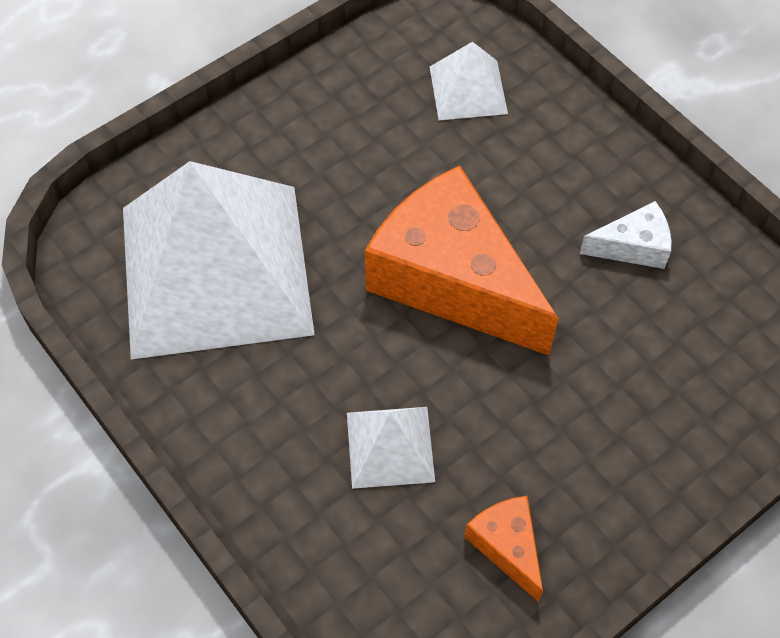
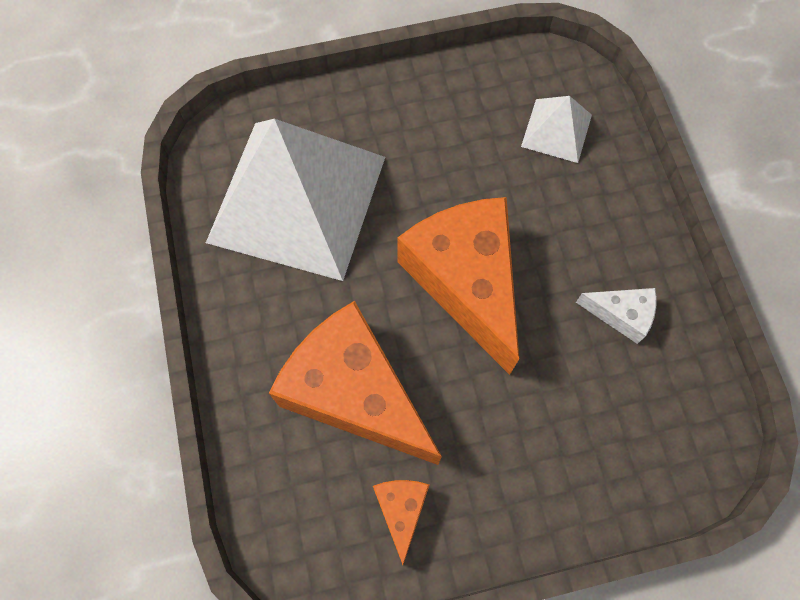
camera: 25 degrees right, 10 degrees up
white pyramid [347,407,435,489] -> orange cheese [269,301,442,465]

